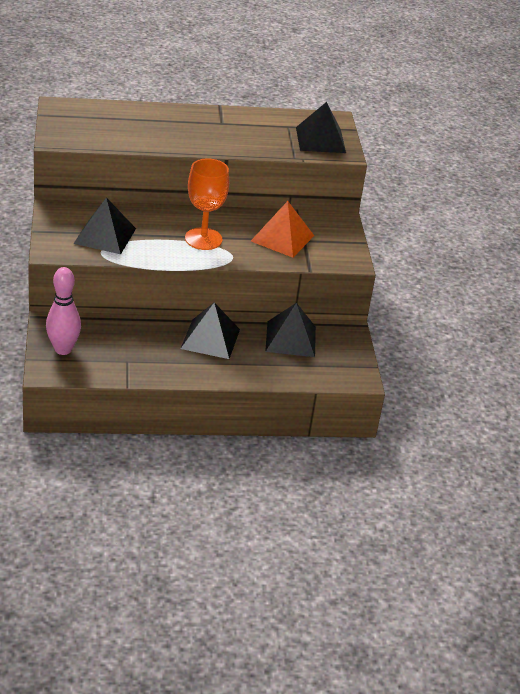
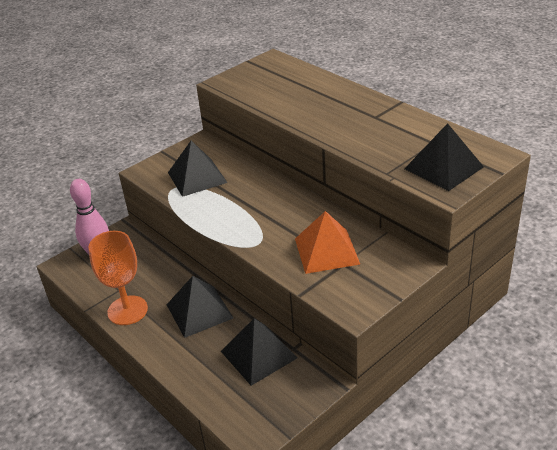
camera: 60 degrees right, 0 degrees up
orange goblet [185,159,229,250] -> orange goblet moved to [88,231,148,325]

